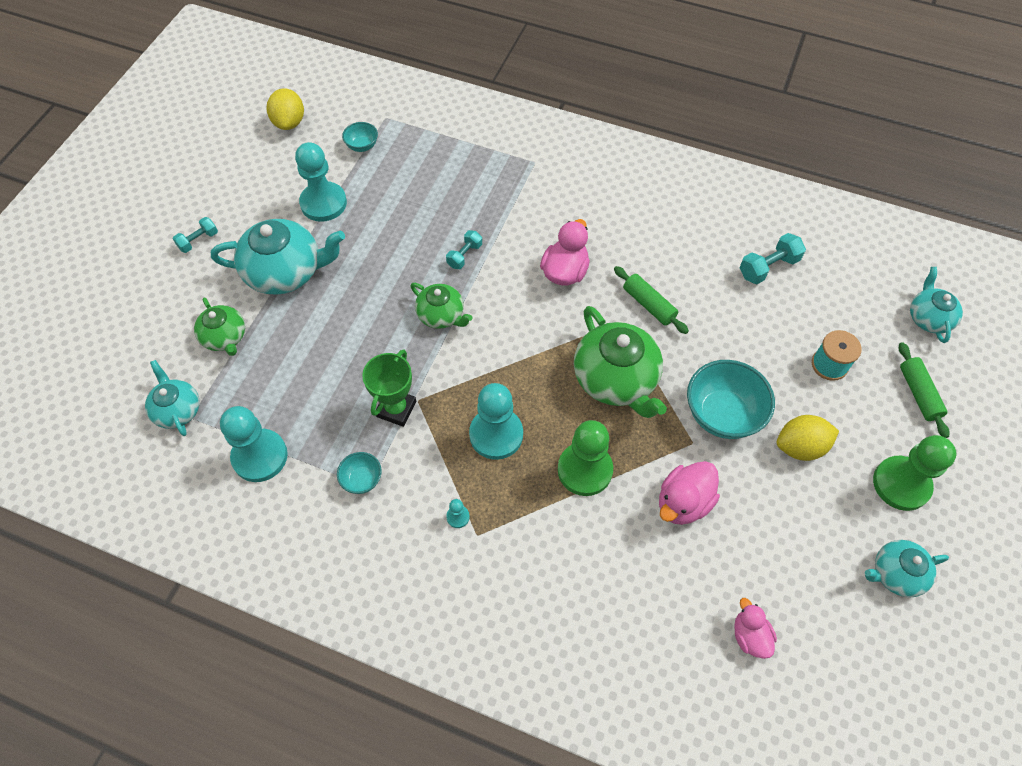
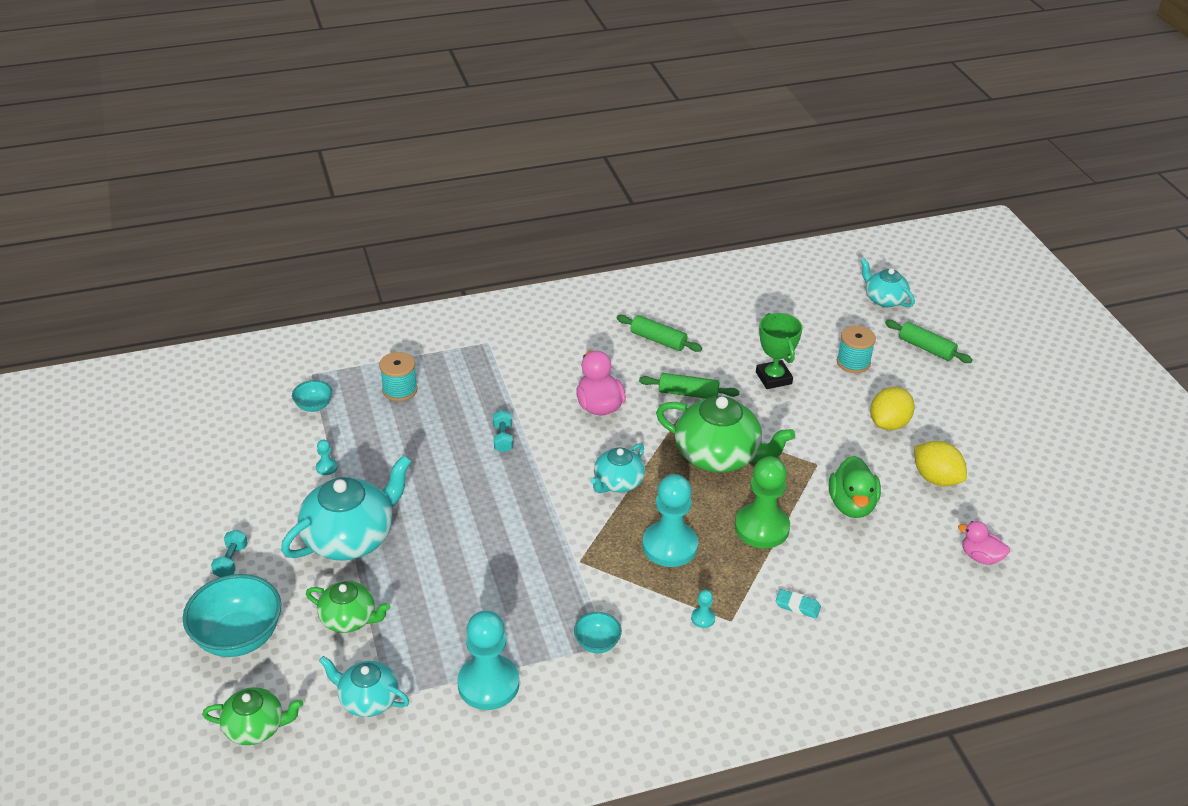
camera: 40 degrees left, 20 degrees down
yellow lemon [267,88,304,130] -> yellow lemon moved to [914,441,967,486]
turquoise pawn [295,142,347,222] -> turquoise pawn [316,440,338,475], size x0.41
green trophy [362,349,416,427] -> green trophy moved to [756,313,803,389]
green teapot [410,283,473,329] -> green teapot moved to [202,687,303,745]
pink duck [659,461,720,525] -> green duck [829,456,881,518]
turquoise bowl [687,360,775,439] -> turquoise bowl moved to [183,574,281,657]
turquoise dumbbell [739,233,806,284] -> none
turquoise teapot [865,540,949,597] -> turquoise teapot moved to [590,443,645,493]
green pawn [873,435,956,511] -> none
none -> turquoise spool [379,352,418,401]
none -> green rolling pin [617,315,702,352]
none -> turquoise eraser [776,589,821,619]

